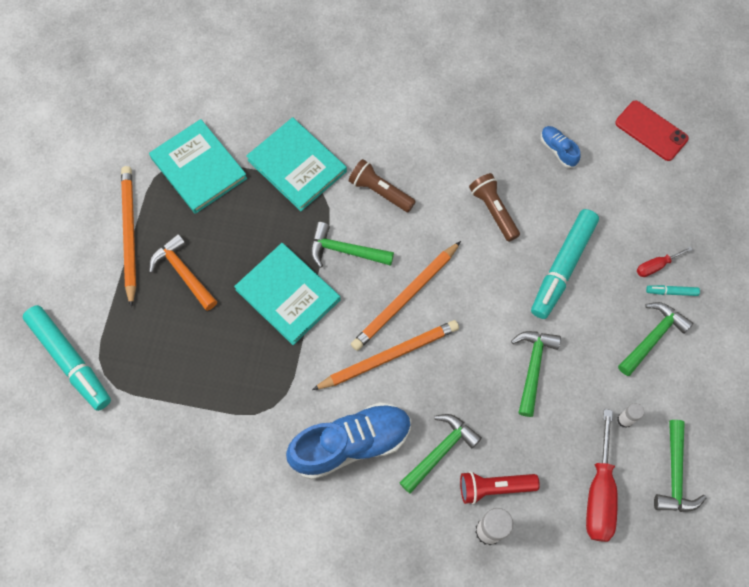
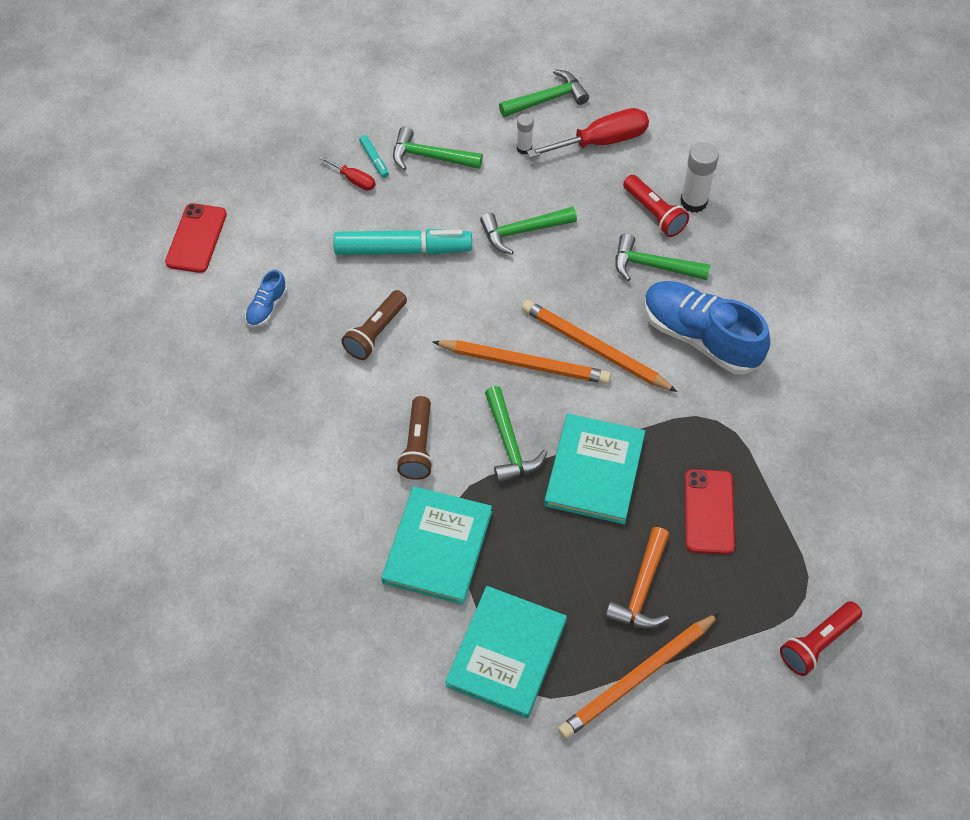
camera: 120 degrees left, 10 degrees down
turquoise marker [23,305,111,411] -> red flashlight [780,601,862,676]
none -> red phone [685,469,735,554]

